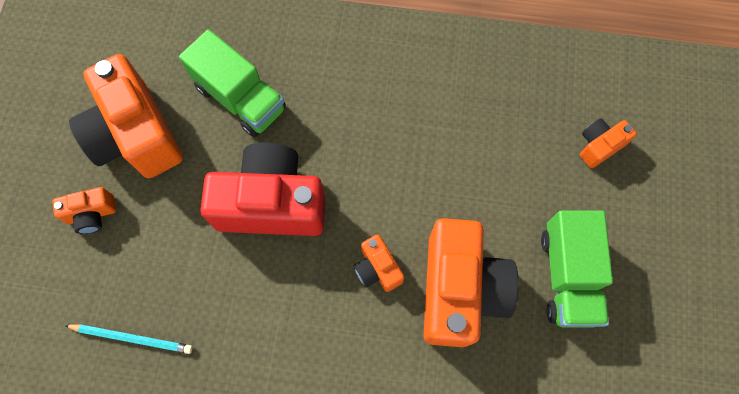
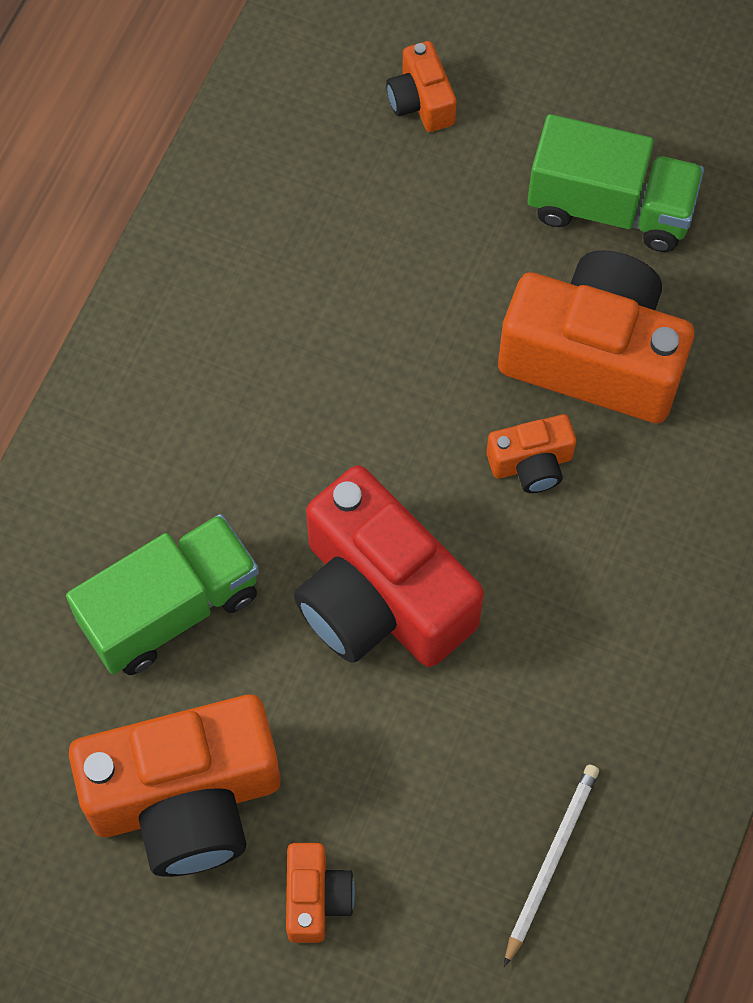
camera: 75 degrees left, 5 degrees down
turquoise pencil [64,324,193,354] -> white pencil [504,765,599,967]
red camera [200,143,326,236] -> red camera turned 60 degrees counterclockwise [294,465,484,667]

